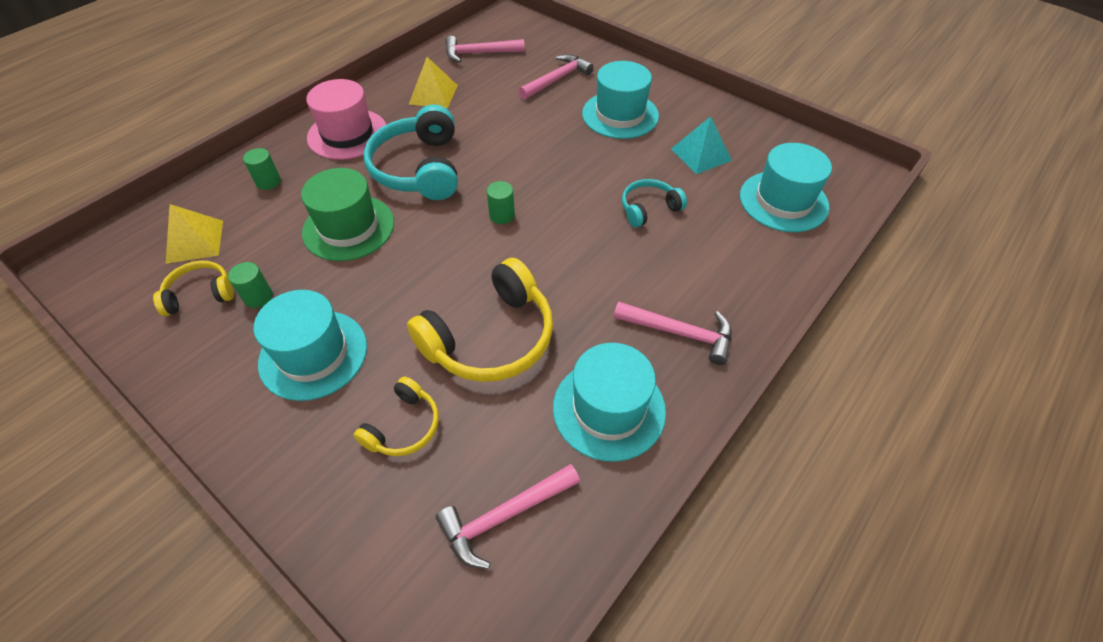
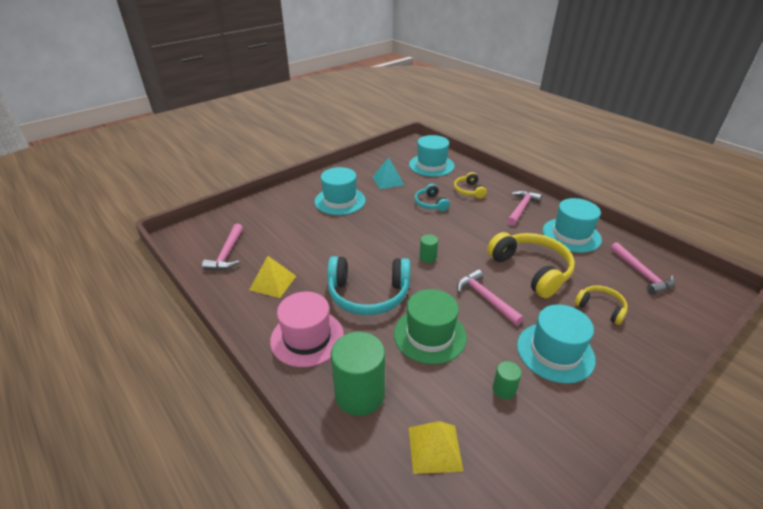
camera: 80 degrees left, 15 degrees down
yellow headphones [153,260,234,316] -> yellow headphones moved to [454,172,487,199]
green cylinder [243,148,281,190] -> green cylinder [331,332,385,416], size x2.12
pink hammer [518,54,594,100] -> pink hammer moved to [457,269,524,326]

